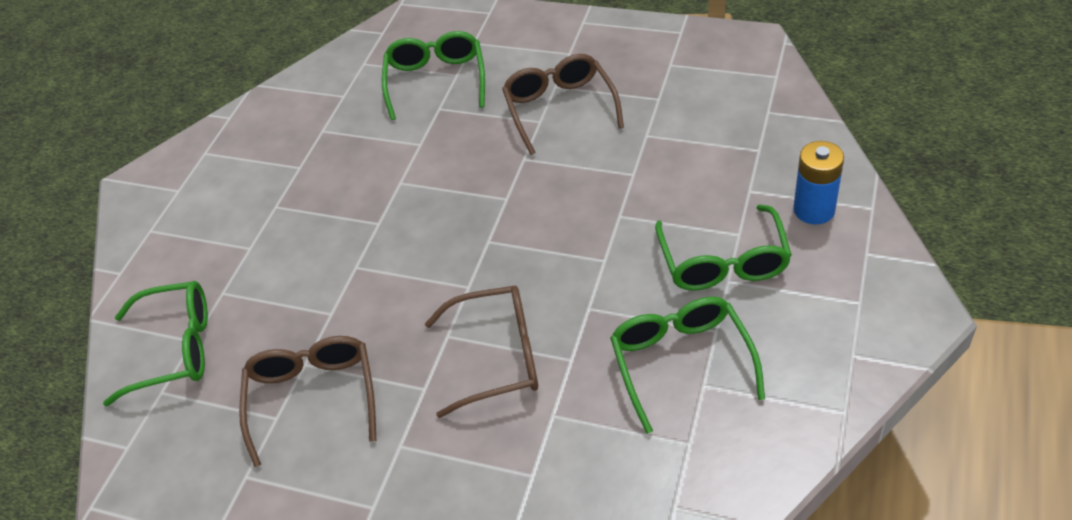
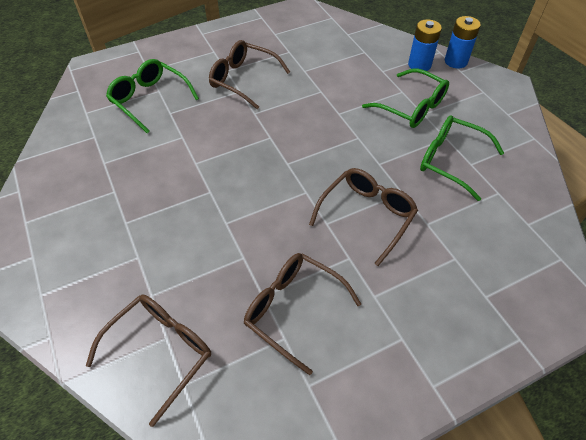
camera: 50 degrees left, 5 degrees up
green glasses [103,281,208,406] -> brown glasses [86,295,211,427]
none -> blue battery [445,16,481,68]

